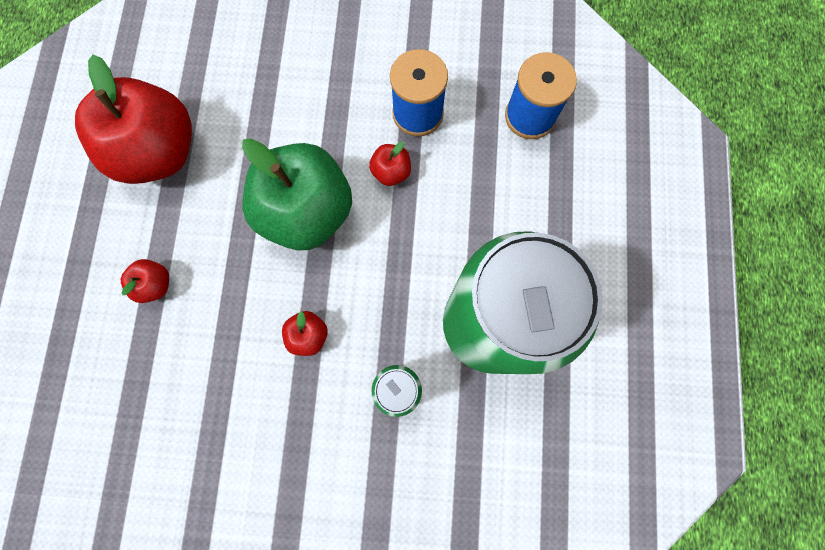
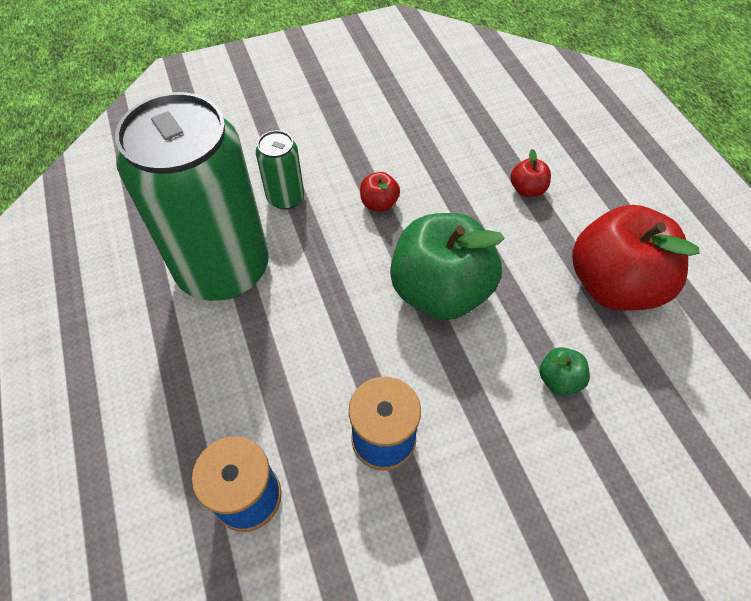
camera: 155 degrees right, 20 degrees down
red apple [369,142,411,186] -> none
none -> green apple [539,347,590,395]

